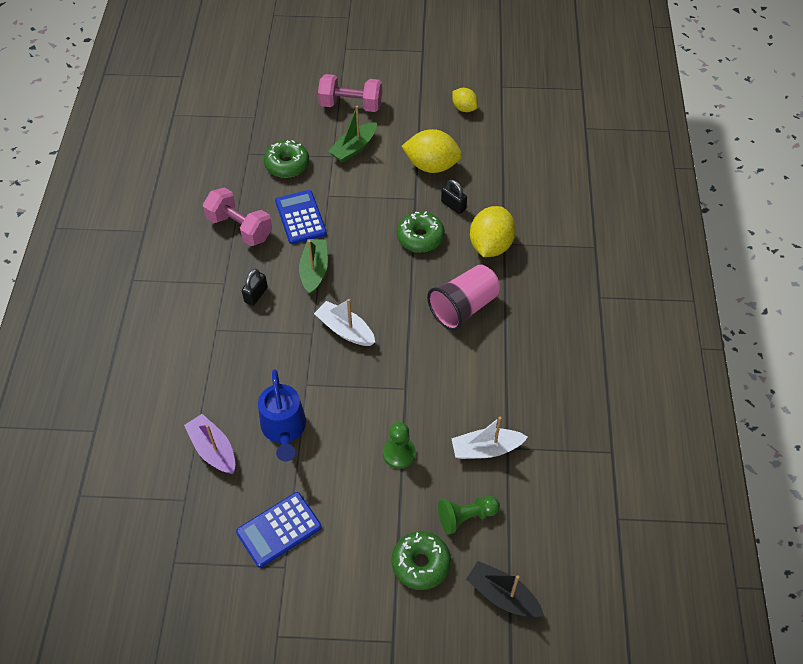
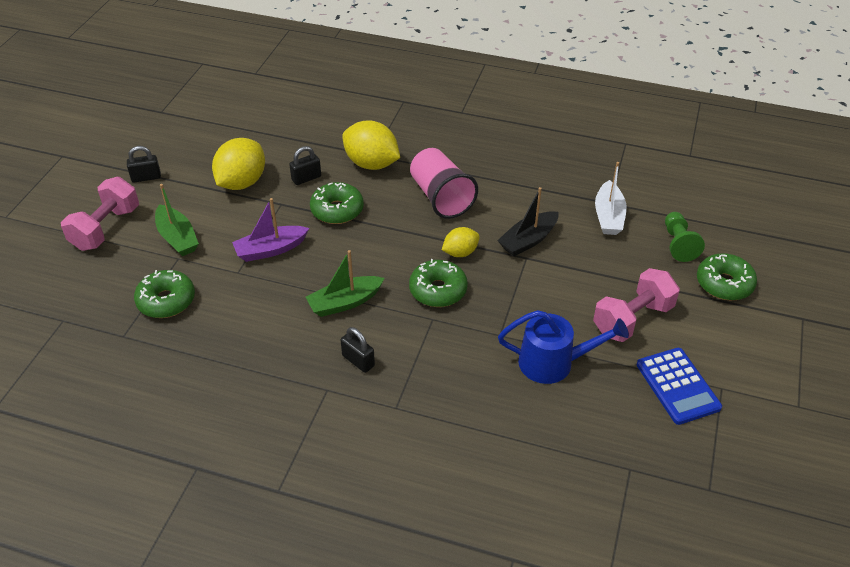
camera: 75 degrees left, 10 degrees down
purple boat [184,414,235,474] -> purple boat moved to [232,198,309,262]
pink dumbbell [203,187,272,246] -> pink dumbbell moved to [593,268,680,342]
blue calculator [275,190,327,244] -> none
green boat [299,239,328,295] -> green boat turned 45 degrees counterclockwise [306,250,384,317]
white boat [314,299,375,346] -> green donut [409,259,468,307]
green pawn [383,422,416,469] -> none
yellow lemon [452,88,478,112] -> yellow lemon moved to [442,227,480,257]
black boat [466,561,544,617] -> black boat moved to [497,187,558,256]
none -> black padlock [127,146,161,183]

